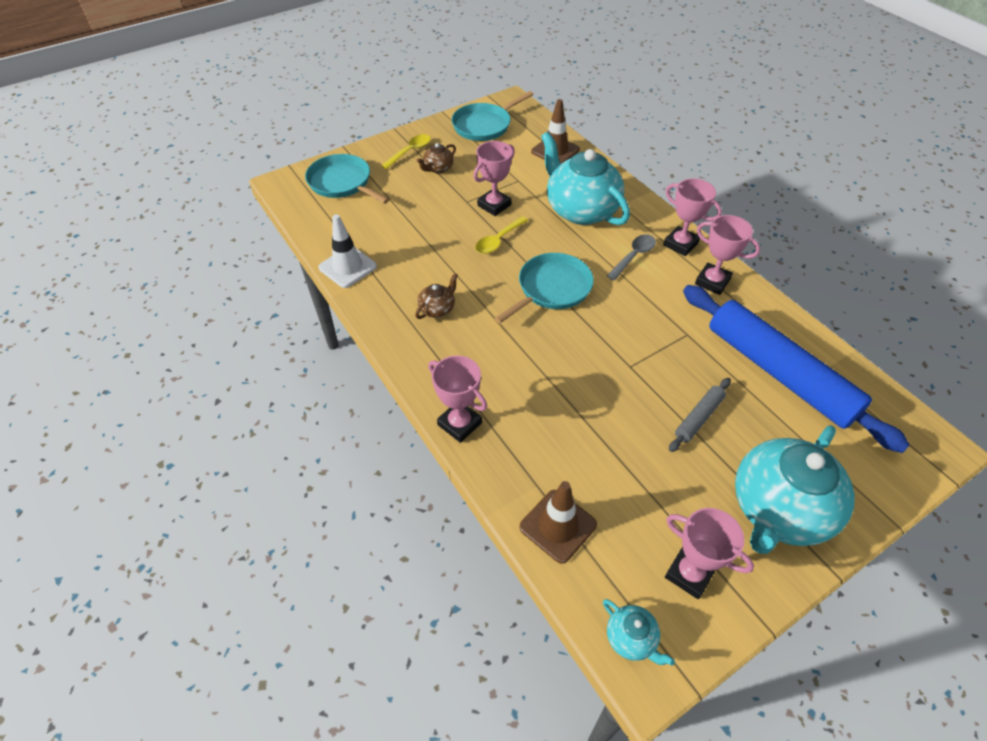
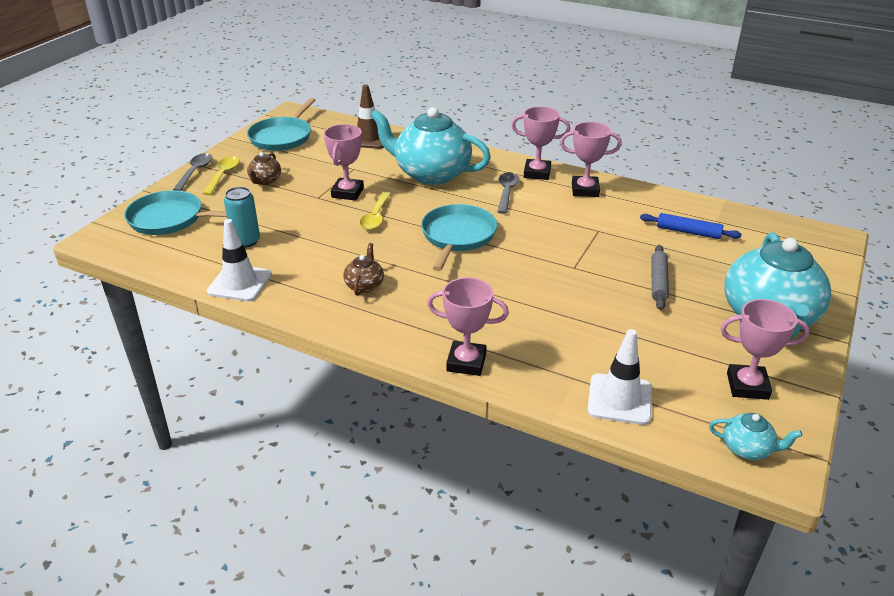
camera: 30 degrees left, 15 degrees down
brown traffic cone [520,481,597,564] -> white traffic cone [588,329,652,425]
blue rolling pin [683,285,910,453] -> blue rolling pin [640,213,742,239], size x0.42
none -> grey spoon [173,153,212,191]
none -> turquoise can [224,187,260,248]

